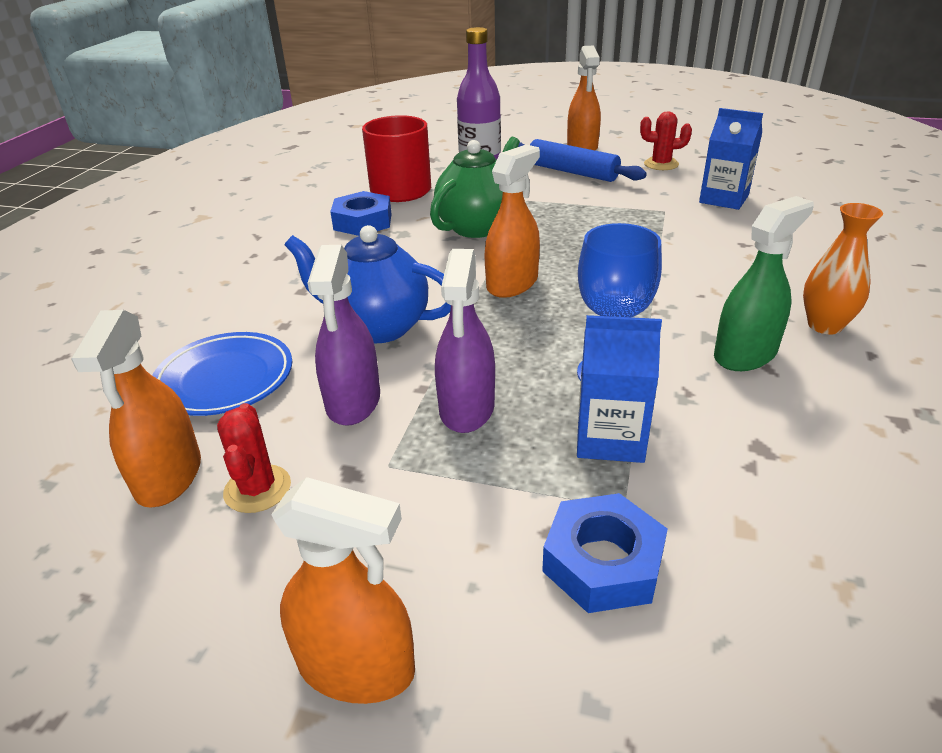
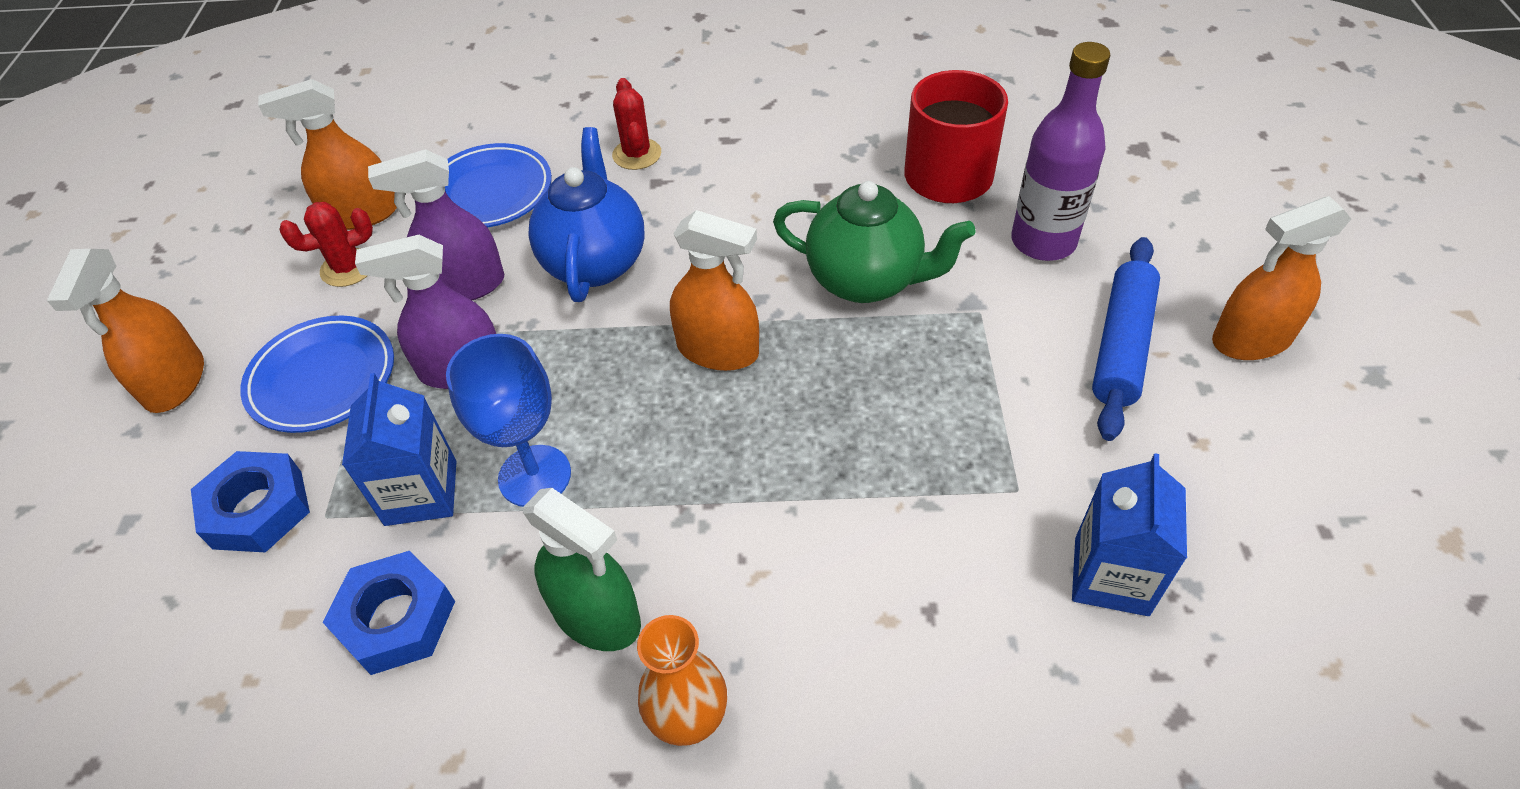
camera: 75 degrees right, 15 degrees up
blue nut [330,191,392,236] -> blue nut moved to [322,551,455,675]
red cactus [640,111,692,170] -> red cactus moved to [612,78,661,170]
none -> blue plate [240,315,394,433]

